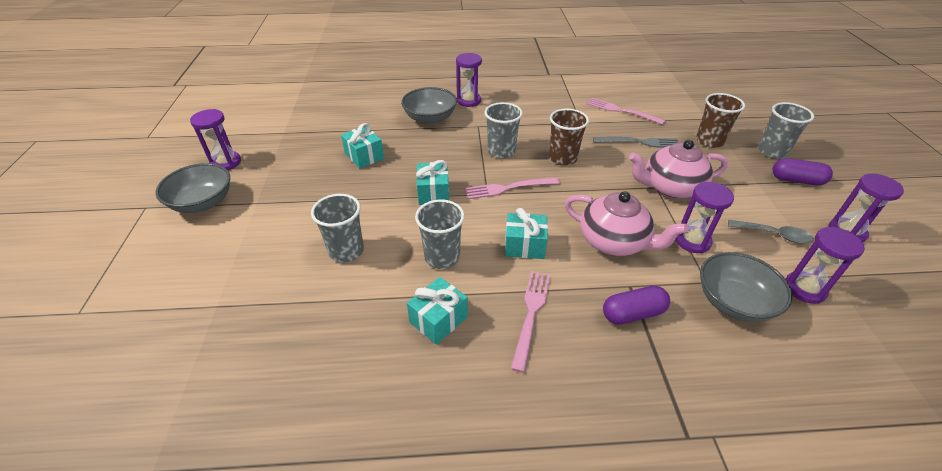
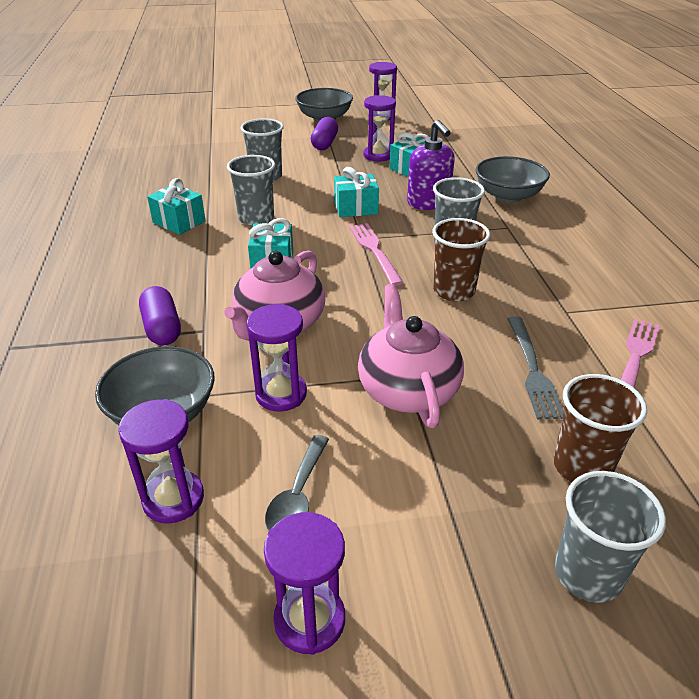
camera: 85 degrees right, 5 degrees down
purple hourglass [456,53,482,107] -> purple hourglass moved to [364,95,396,161]
pink fork [511,271,551,373] -> none
purple capsule [772,158,833,186] -> purple capsule moved to [311,117,338,150]
none -> purple soap dispenser [407,120,455,210]

